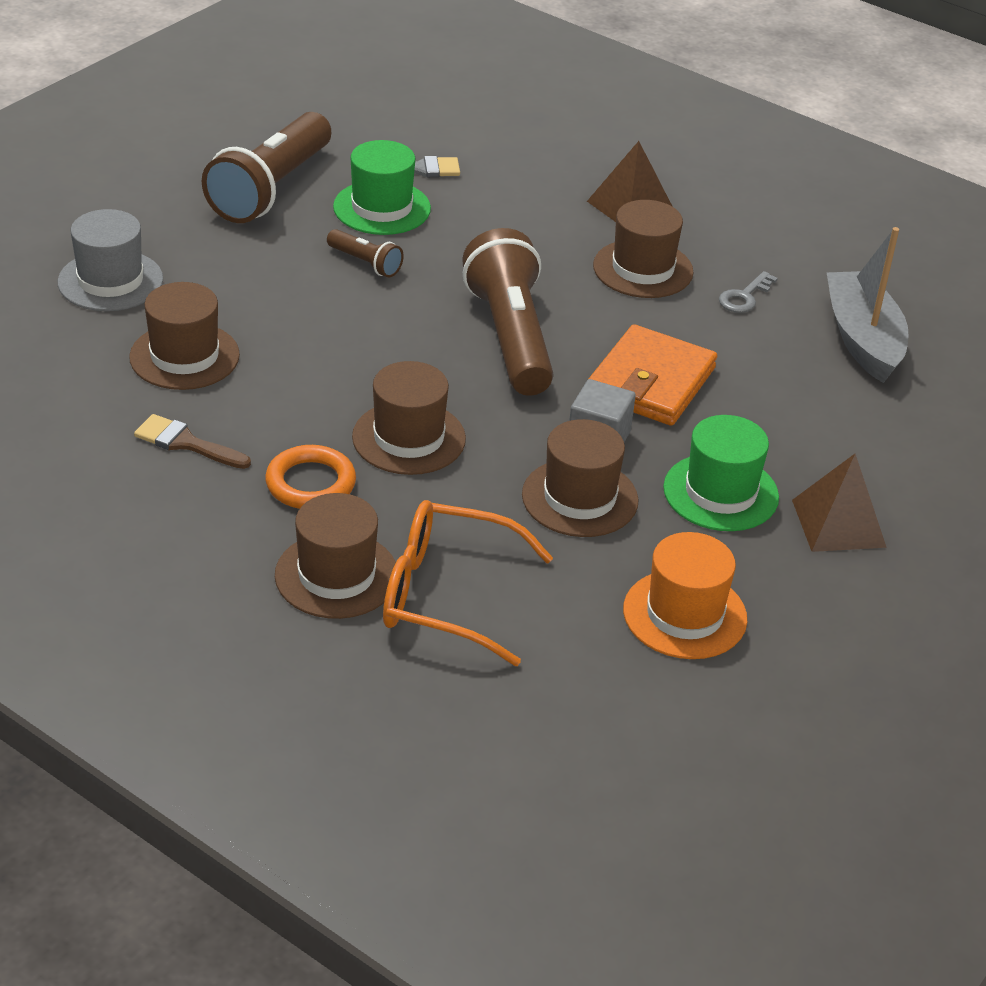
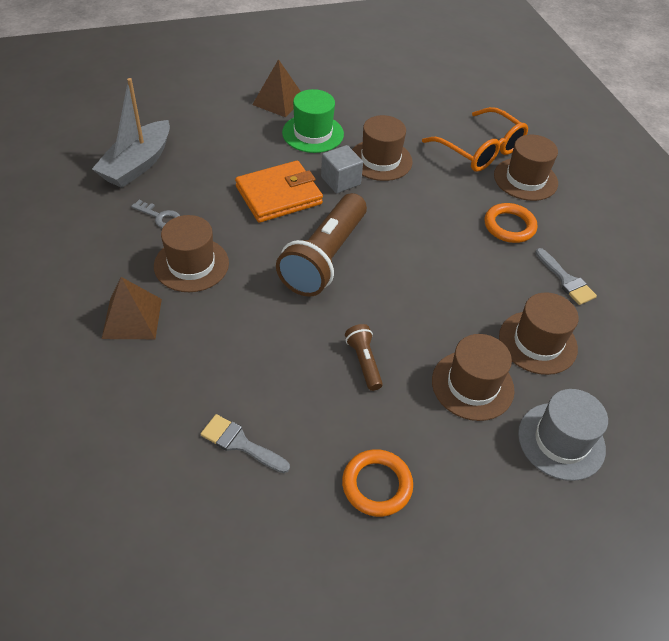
camera: 145 degrees left, 10 degrees up
brown brush [134,414,251,469] -> grey brush [535,248,597,305]
brown flashlight [202,112,331,223] -> orange ring [342,449,413,517]
green hat [333,140,431,235] -> none
brown hat [352,361,466,475] -> brown hat moved to [432,334,514,421]
orange hat [623,532,747,659] -> none
grey key [719,271,778,313] -> grey key turned 45 degrees clockwise [131,200,180,228]

